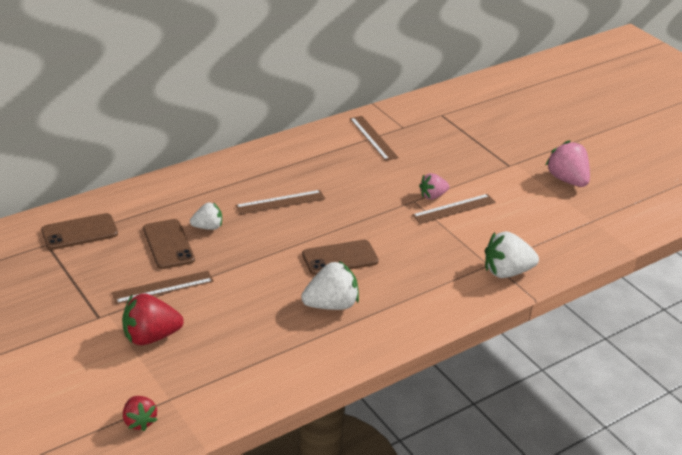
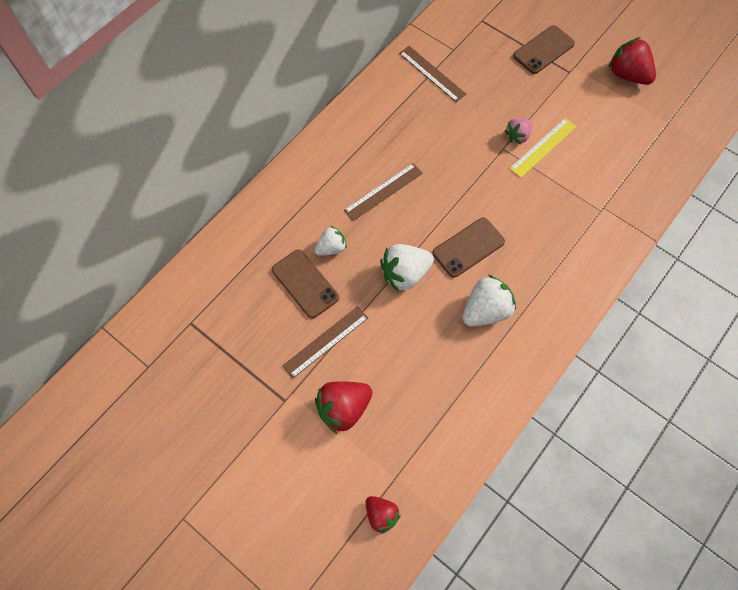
camera: 15 degrees left, 30 degrees up
brown phone [41,213,118,250] -> brown phone moved to [513,25,575,74]
brown ruler [412,194,496,224] -> yellow ruler [510,118,577,178]
white strawberry [485,231,539,278] -> white strawberry moved to [380,244,434,292]
pink strawberry [546,140,590,187] -> red strawberry [608,37,656,85]

